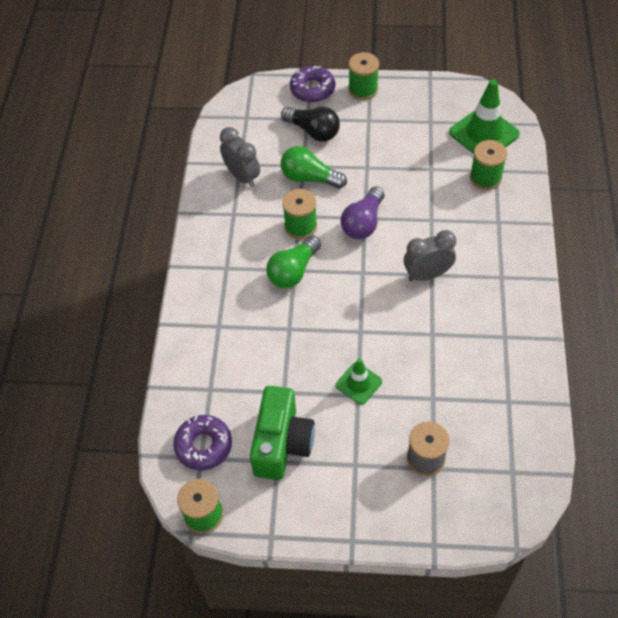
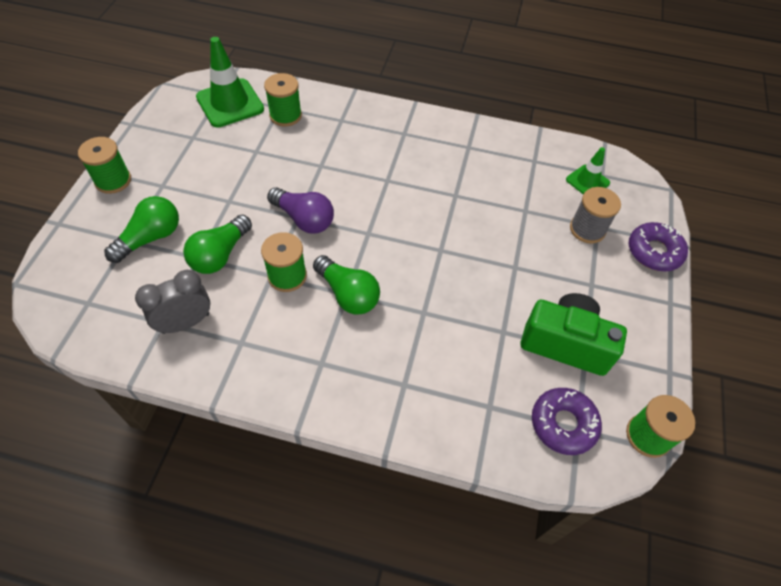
camera: 85 degrees left, 0 degrees up
black light bulb [281,107,340,142] -> green light bulb [104,196,179,263]
purple donut [290,66,335,102] -> purple donut moved to [629,222,688,271]
green traffic cone [336,358,382,405] -> green traffic cone moved to [566,147,610,194]
grey clock [404,230,456,281] -> none

